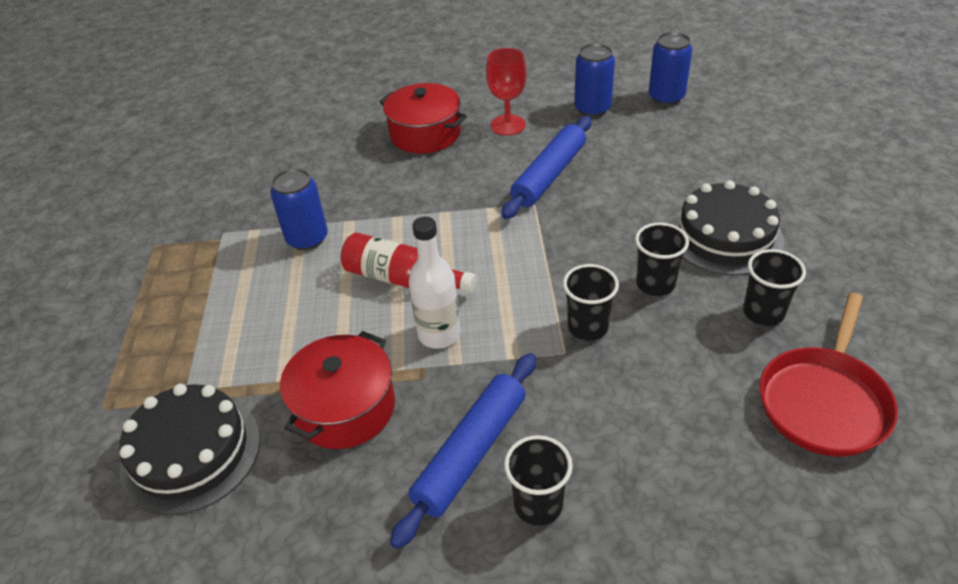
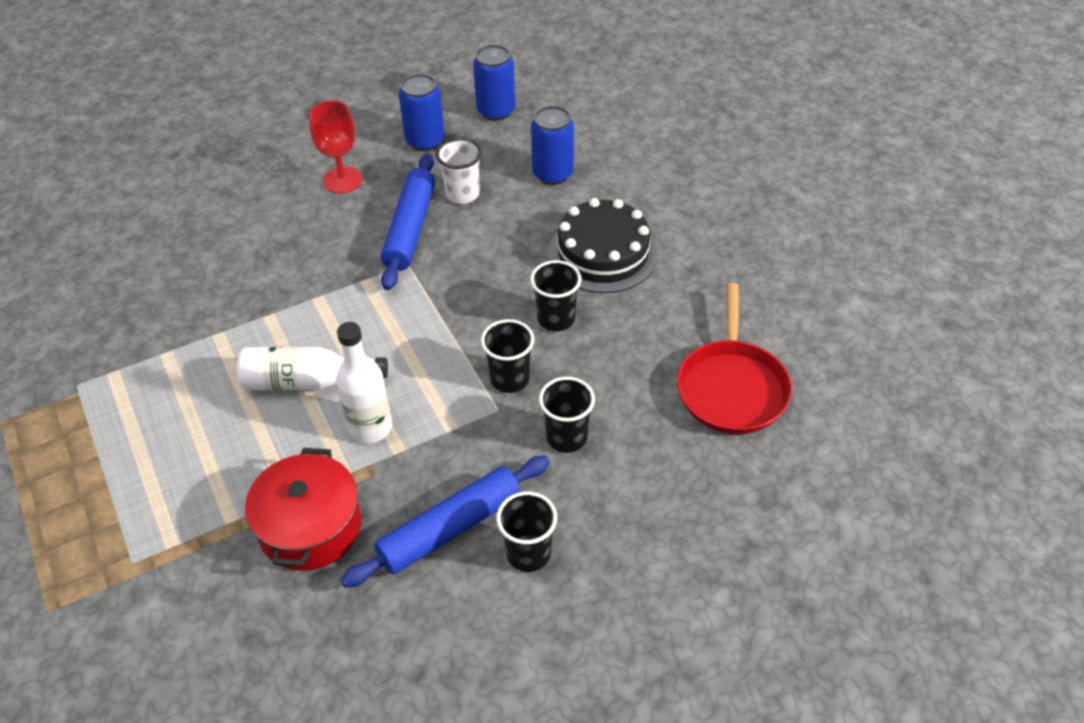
camera: 25 degrees left, 5 degrees up
black cake [119,384,260,515] -> none
blue can [270,168,328,250] -> blue can moved to [531,106,574,185]
red bottle [341,232,477,293] -> white bottle [237,346,388,390]
red pot [379,83,467,153] -> none
blue rolling pin [390,353,536,549] -> blue rolling pin turned 45 degrees clockwise [340,456,550,588]
black cup [743,249,806,326] -> black cup moved to [539,377,595,453]
none -> white cup [436,138,482,204]

